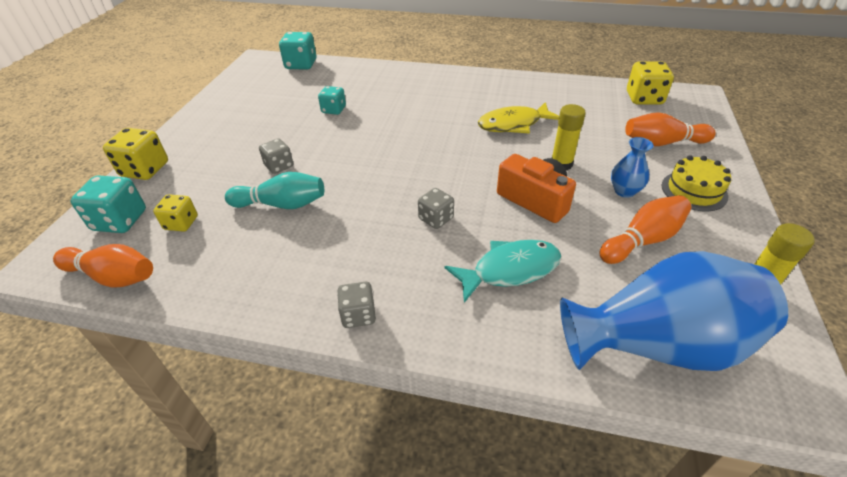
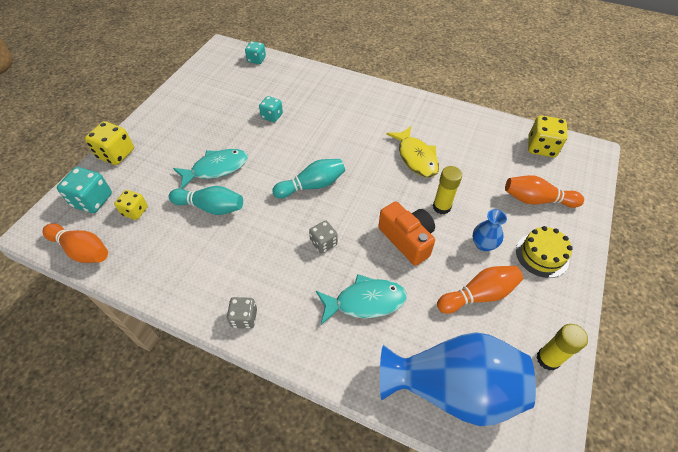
camera: 10 degrees right, 10 degrees up
grey dice [259,138,293,174] -> turquoise fish [173,149,248,189]
turquoise dice [279,32,316,70] -> turquoise dice [245,41,266,64], size x0.64
yellow fish [478,102,559,134] -> yellow fish turned 105 degrees counterclockwise [386,126,439,177]
none -> turquoise bowling pin [272,159,345,198]

